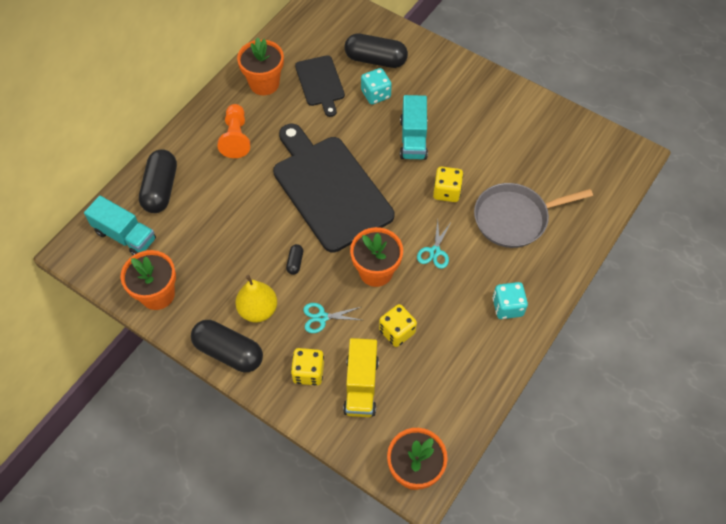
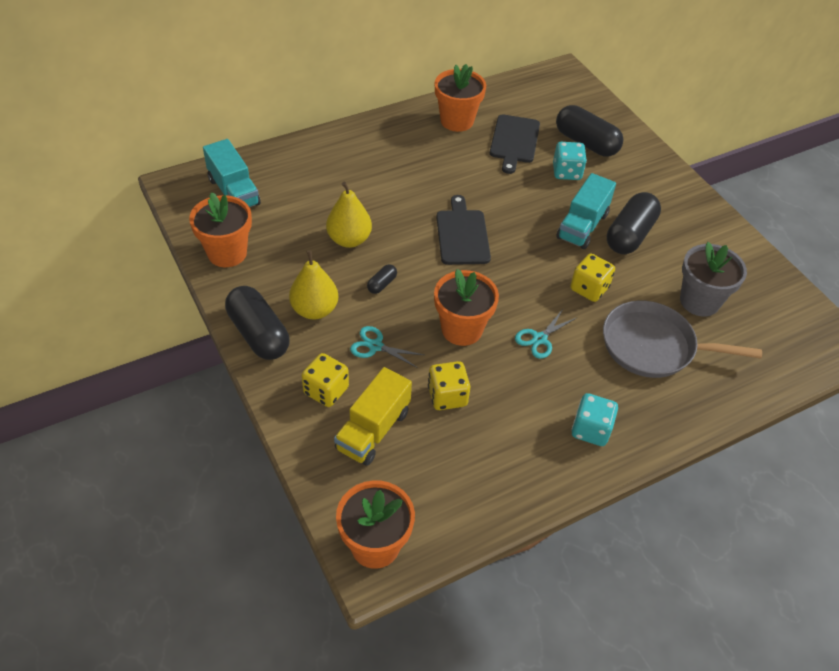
camera: 25 degrees right, 10 degrees down
black capsule [139,149,177,213] -> black capsule moved to [607,192,661,254]
orange pawn [217,104,250,158] -> none
black cutting board [273,124,394,252] -> black cutting board [436,195,491,265], size x0.52
none -> yellow pear [326,182,372,248]
none -> grey flower pot [680,242,747,316]

